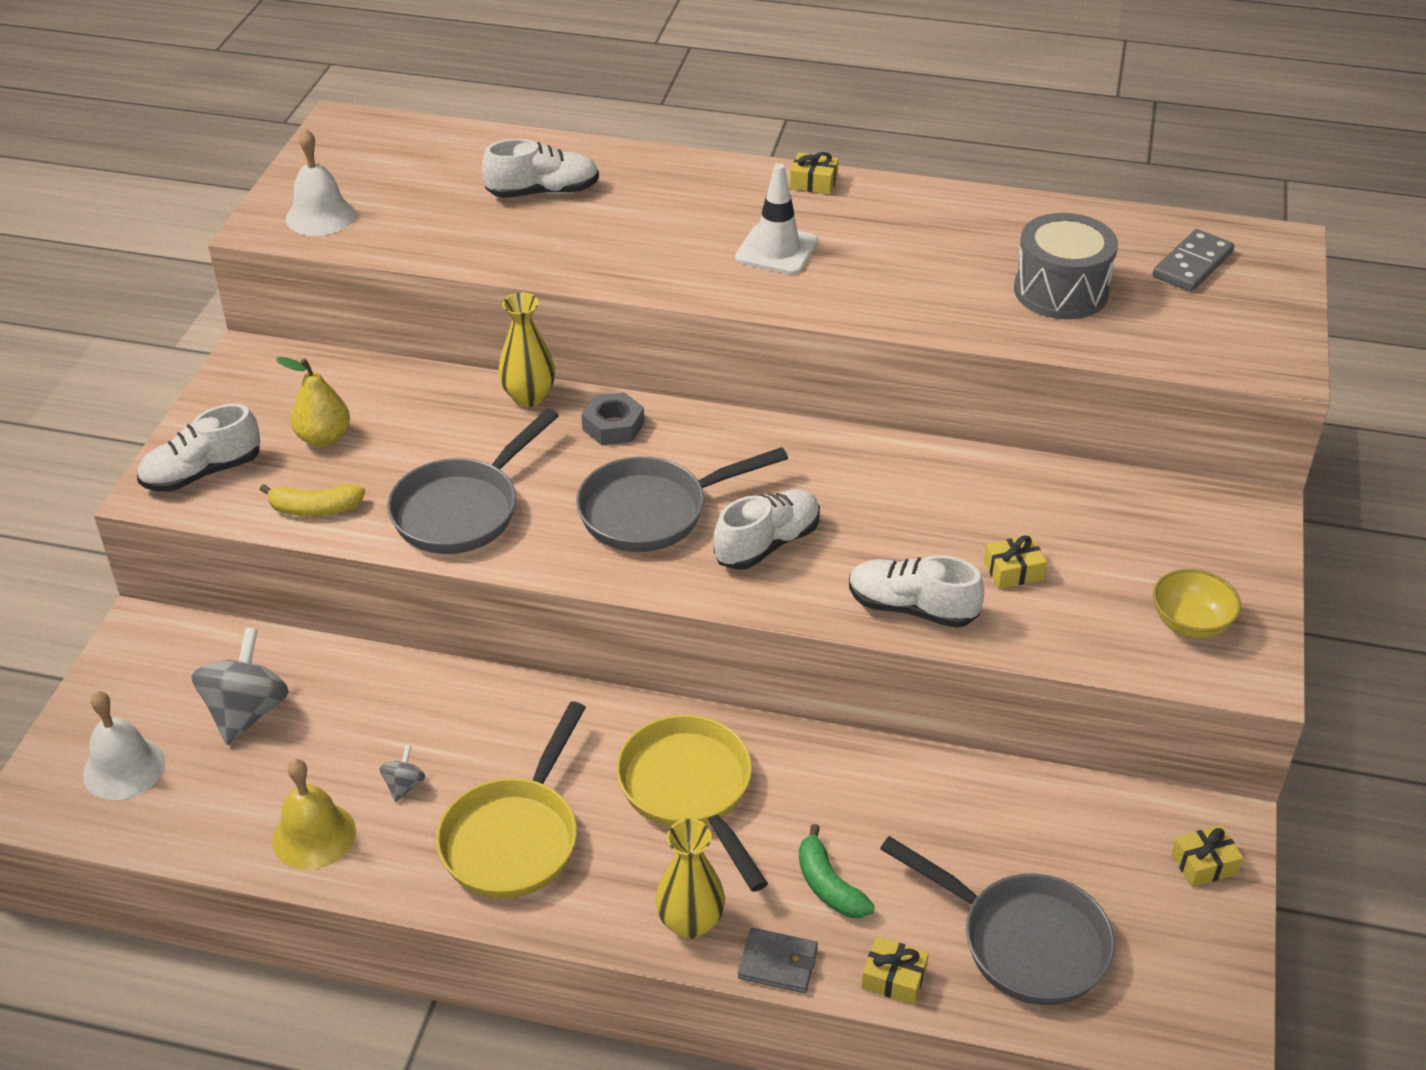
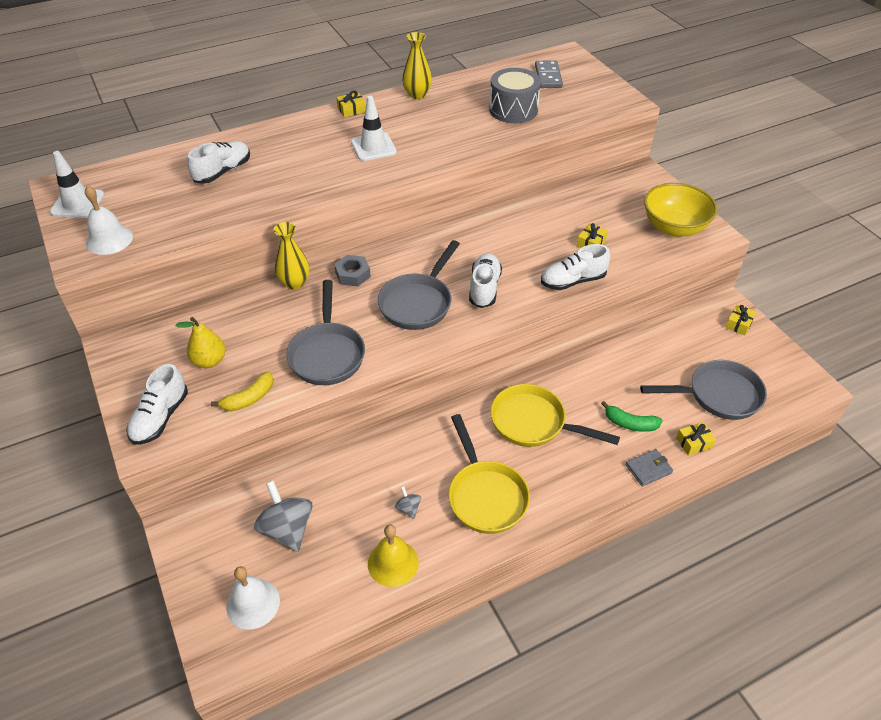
camera: 40 degrees left, 5 degrees up
yellow vase [655,819,725,939] -> yellow vase moved to [402,32,432,99]
yellow bowl [1153,569,1241,639] -> yellow bowl [644,183,718,237], size x1.68
none -> white traffic cone [50,151,105,218]

